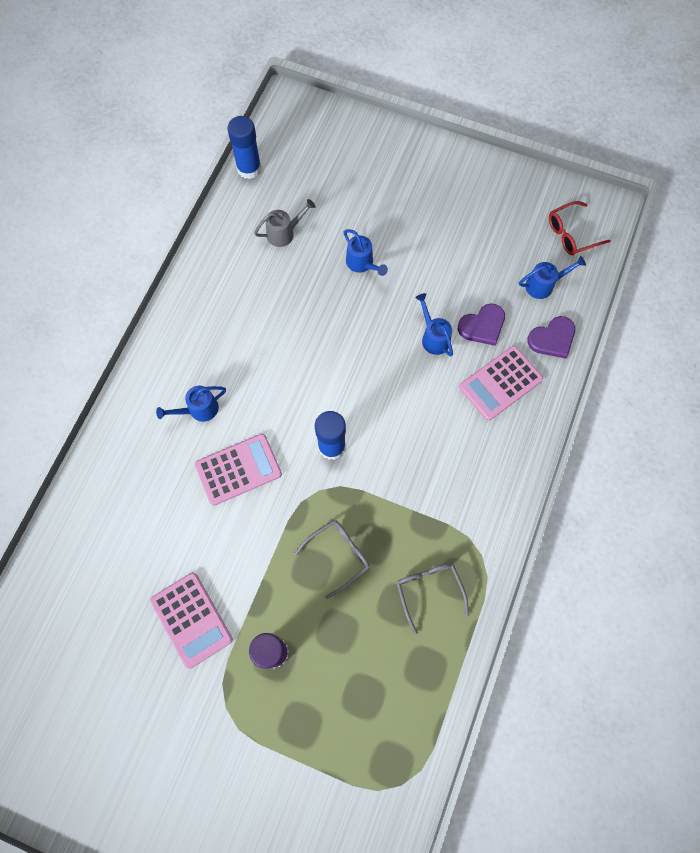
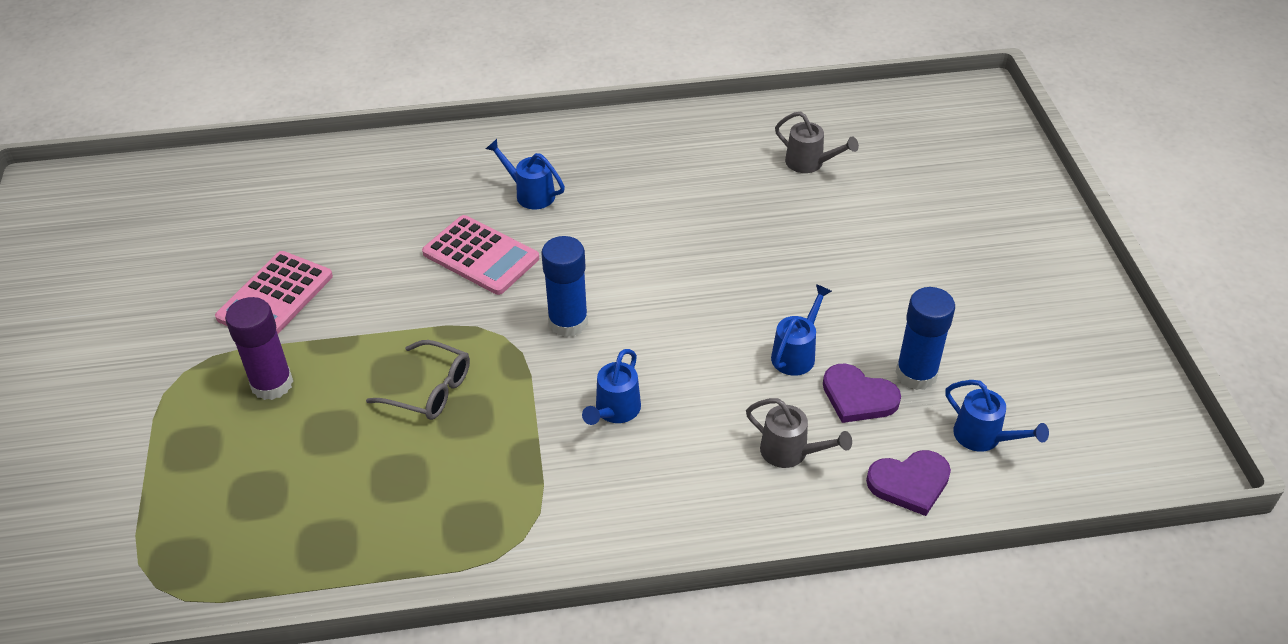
camera: 60 degrees right, 25 degrees down
blue glue stick [227,116,261,179] -> blue glue stick moved to [896,287,955,390]
blue watering can [344,229,388,276] -> blue watering can moved to [582,349,641,425]
grey glasses [396,563,468,634] -> none
pink calculator [459,346,543,421] -> grey watering can [746,398,852,468]
purple heart [527,316,575,359] -> purple heart turned 45 degrees counterclockwise [866,450,951,516]
red glasses [549,201,611,255] -> none

